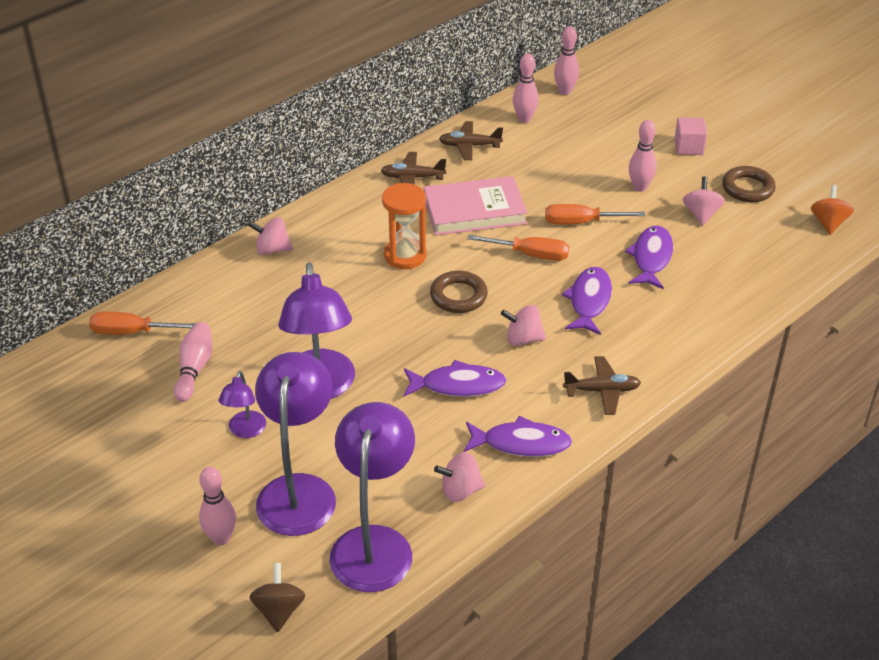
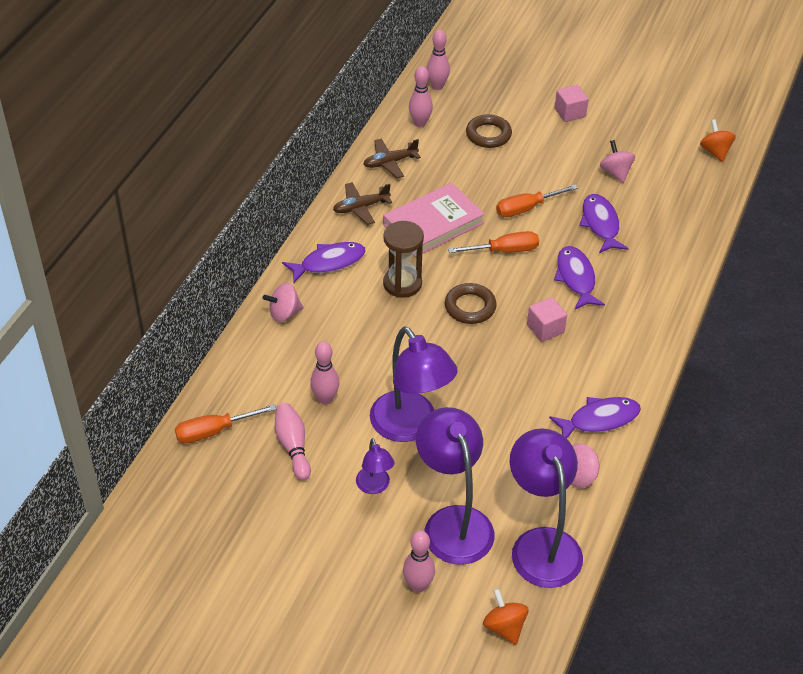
camera: 25 degrees left, 5 degrees up
brown spinning top [249,563,305,632] -> orange spinning top [483,589,528,645]
orange hourglass [382,183,427,269] -> brown hourglass [383,221,424,298]
purple fish [404,360,506,397] -> purple fish moved to [282,242,366,283]
pink spinning top [501,305,546,346] -> pink cube [527,297,567,342]
brown plane [563,356,641,415] -> none
pink bowling pin [629,120,657,192] -> pink bowling pin moved to [310,342,339,405]
brown ring [722,166,776,202] -> brown ring moved to [466,114,512,148]

